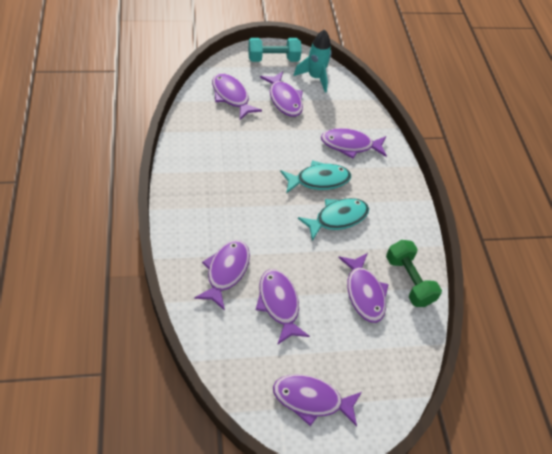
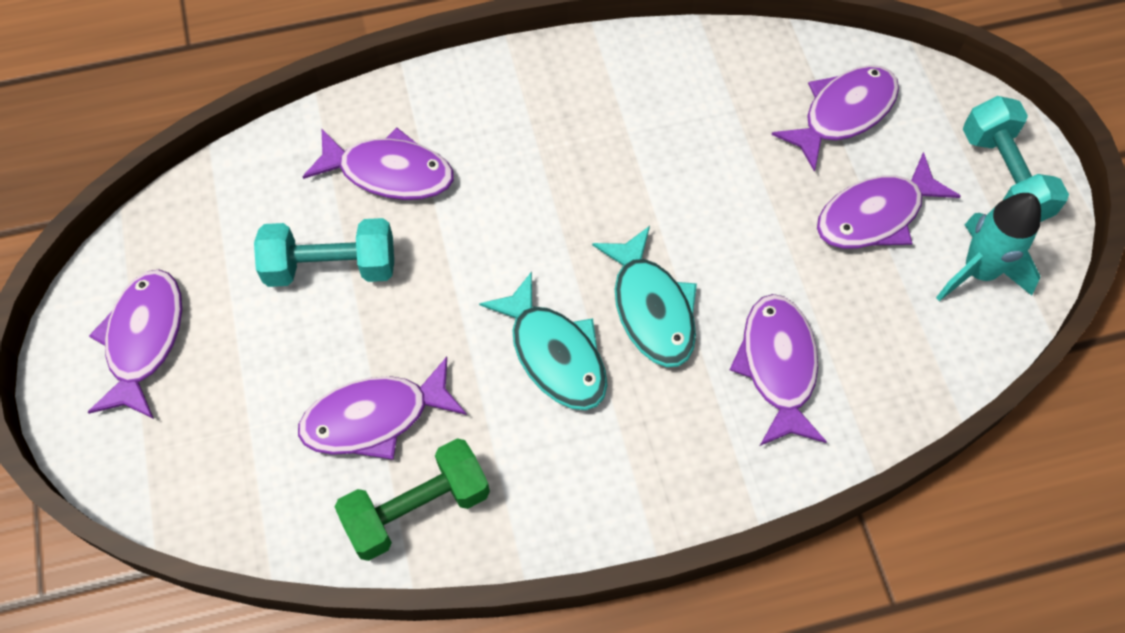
camera: 90 degrees right, 10 degrees up
purple fish [256,269,310,345] -> turquoise dumbbell [254,218,394,287]

